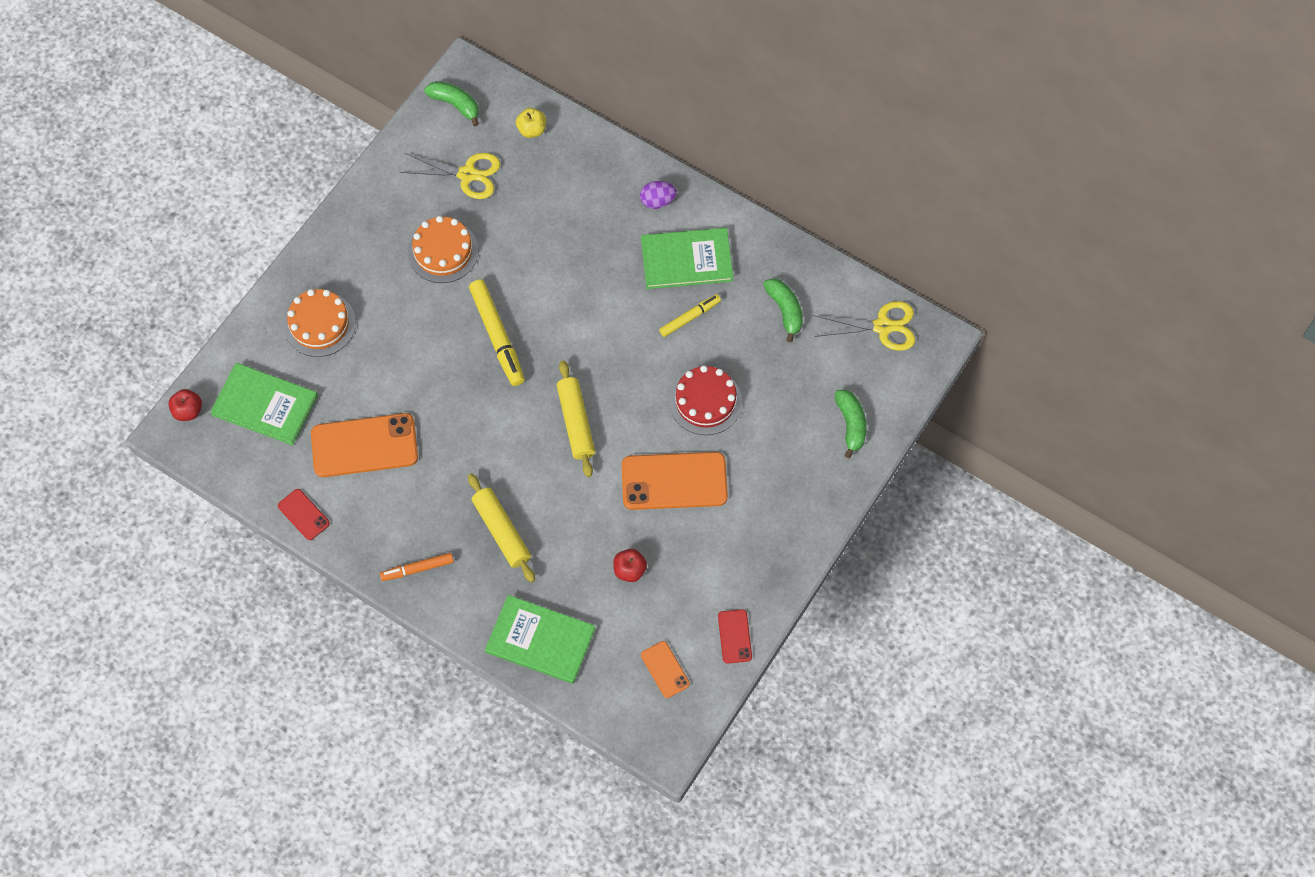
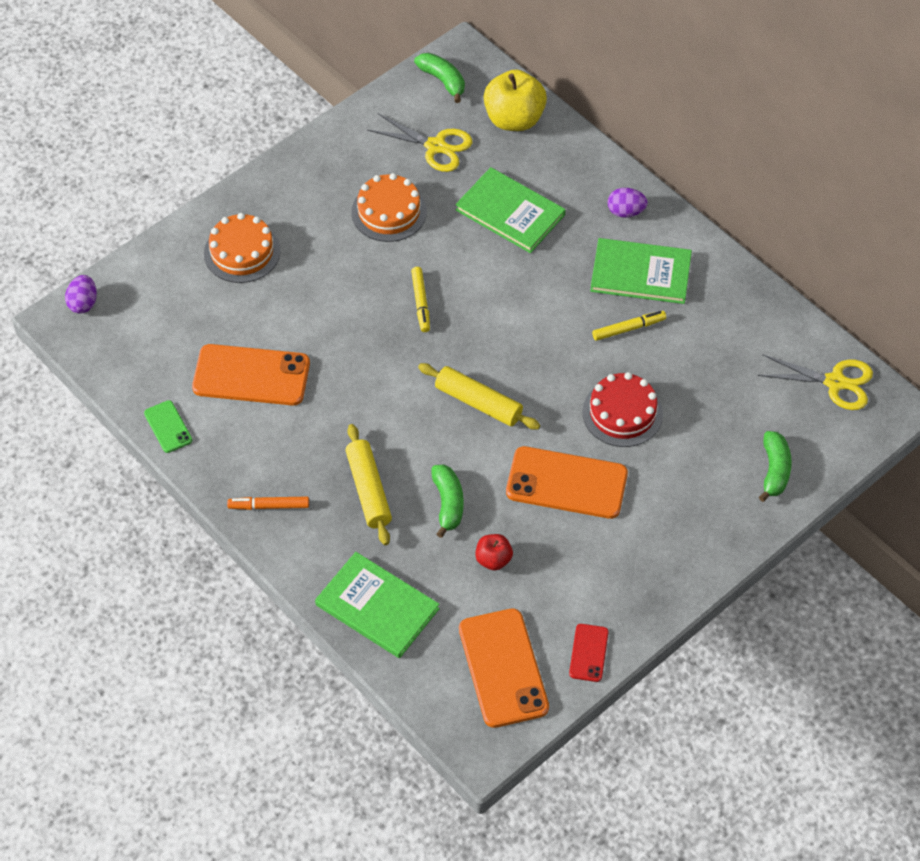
camera: 15 degrees right, 10 degrees down
red apple [168,389,202,421] -> purple egg [65,275,97,314]
green book [210,363,318,445] -> green book moved to [455,167,565,253]
red phone [278,489,330,540] -> green phone [144,400,192,453]
yellow marker [469,280,525,386] -> yellow marker [411,267,430,332], size x0.59
yellow apple [516,108,546,138] -> yellow apple [484,69,547,131], size x1.92
yellow rolling pin [557,360,595,477] -> yellow rolling pin turned 60 degrees counterclockwise [418,363,540,430]
orange phone [641,641,690,698] -> orange phone [459,609,549,728], size x2.00
green banana [763,278,803,342] -> green banana moved to [431,464,464,538]

